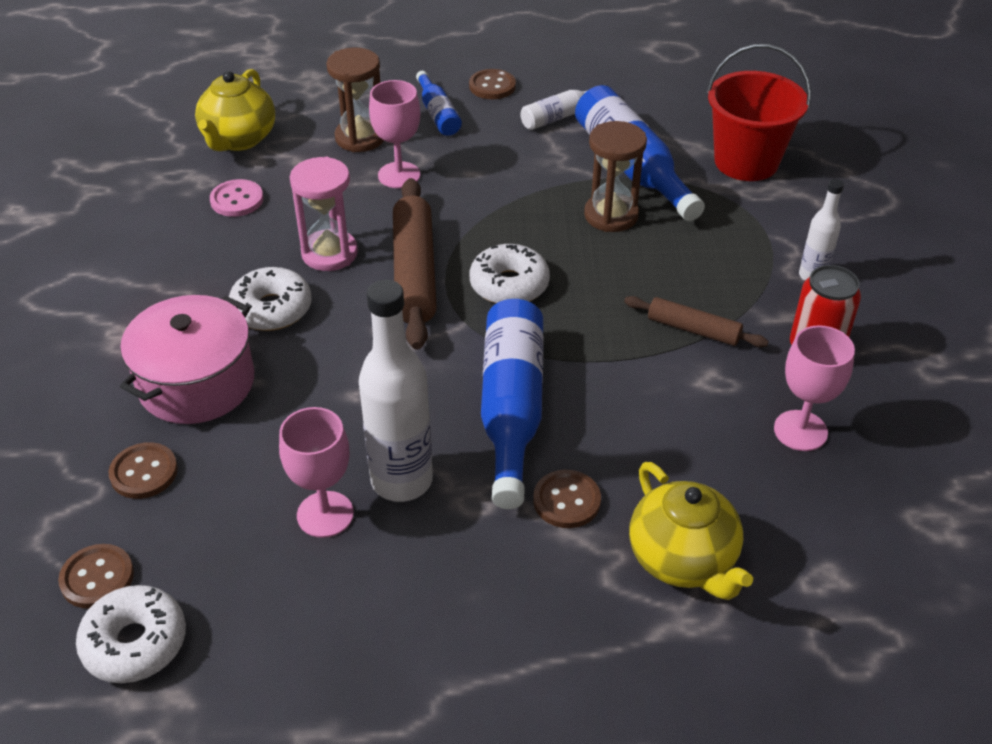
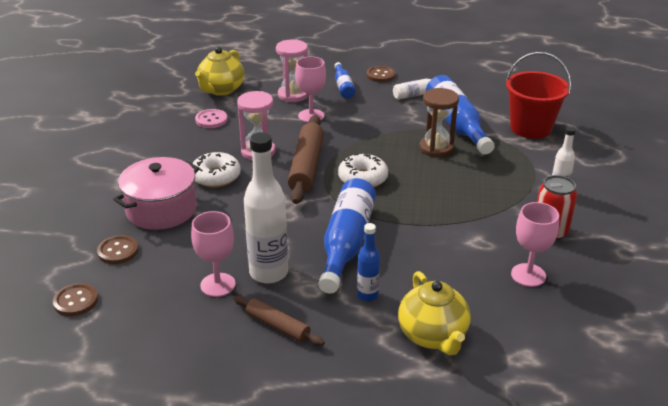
camera: 10 degrees right, 10 degrees down
white donut [76,585,186,683] -> none
brown hourglass [326,47,384,152] -> pink hourglass [276,40,309,102]
brown button [533,470,601,528] -> blue bottle [357,223,380,302]
brown rolling pin [624,296,769,347] -> brown rolling pin moved to [233,296,325,346]

